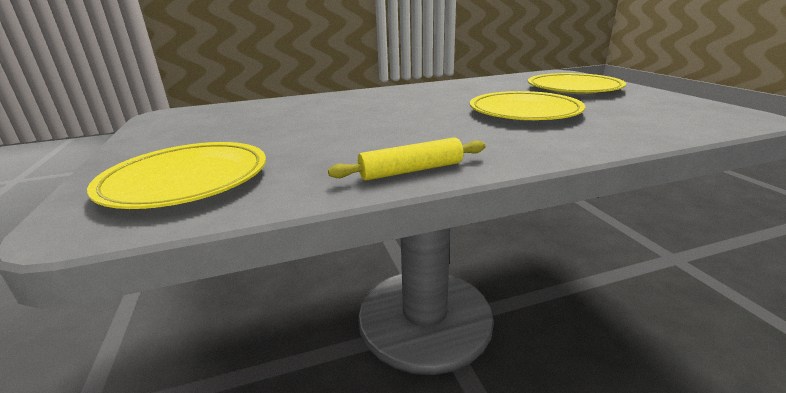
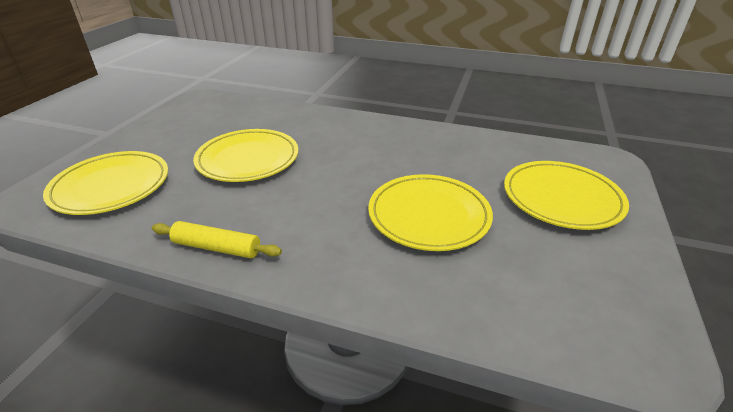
camera: 35 degrees right, 10 degrees up
none -> yellow plate [193,129,298,182]

